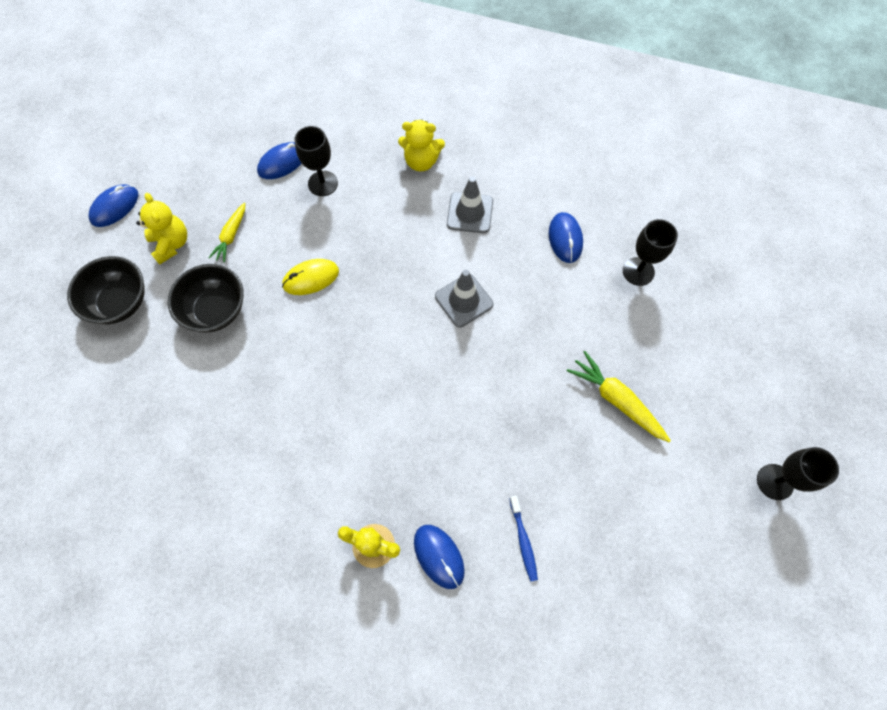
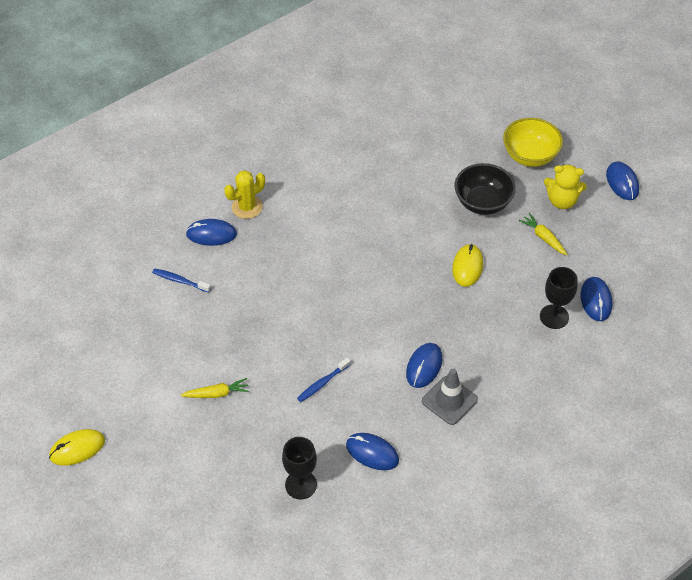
camera: 125 degrees right, 15 degrees down
black bowl [67,256,145,324] -> yellow bowl [503,118,563,167]
yellow teddy bear [398,119,445,171] -> none
grey traffic cone [435,270,494,327] -> none
yellow carrot [567,351,671,442] -> yellow carrot [181,378,249,398], size x0.65
black goblet [757,447,839,500] -> yellow mouse [49,429,105,466]
none -> blue toothbrush [297,357,351,402]
none -> blue mouse [406,343,442,388]

